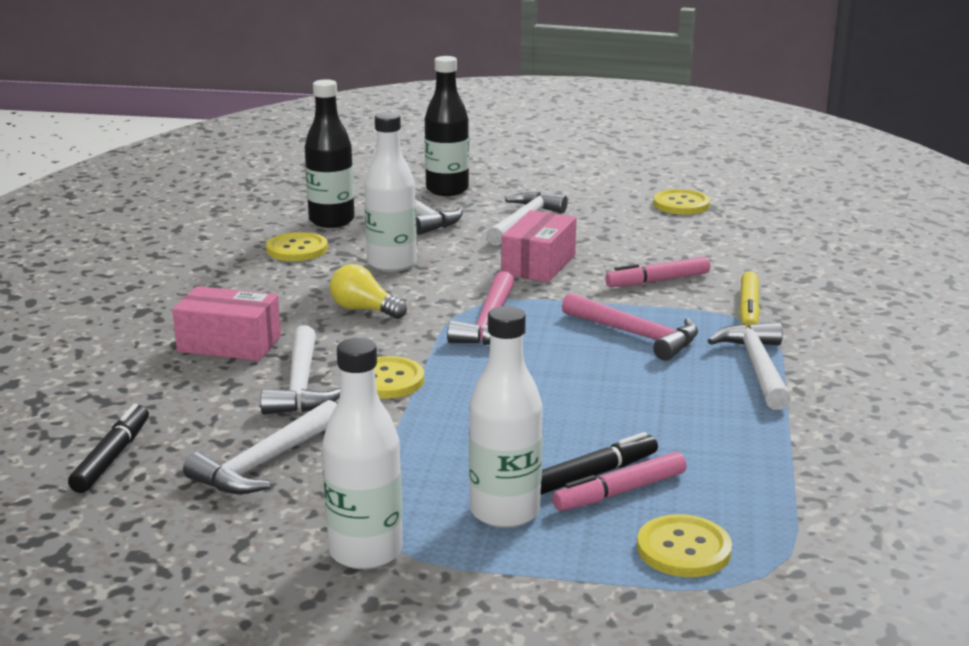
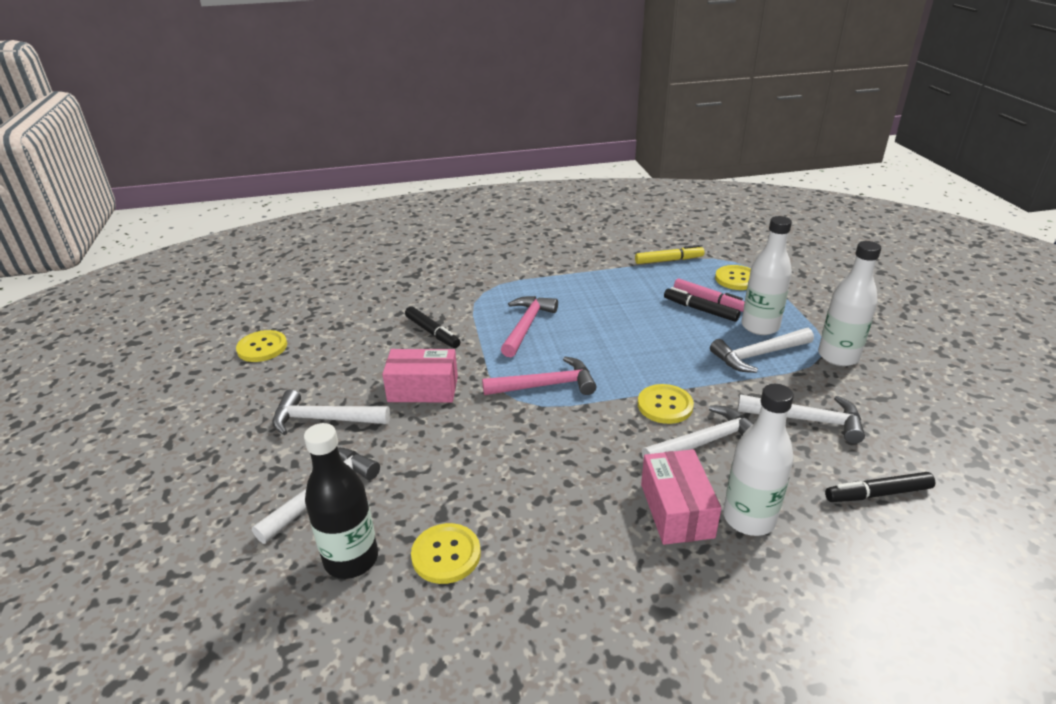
camera: 110 degrees left, 10 degrees up
yellow light bulb [330,264,407,319] -> none
white bottle [364,112,417,272] -> white bottle moved to [723,384,794,536]
black bottle [424,56,469,196] -> none
pink marker [605,257,710,287] -> black marker [405,306,460,348]
white hammer [708,322,791,410] -> white hammer moved to [710,328,814,373]
yellow marker [739,271,760,328] -> yellow marker moved to [635,245,705,264]

